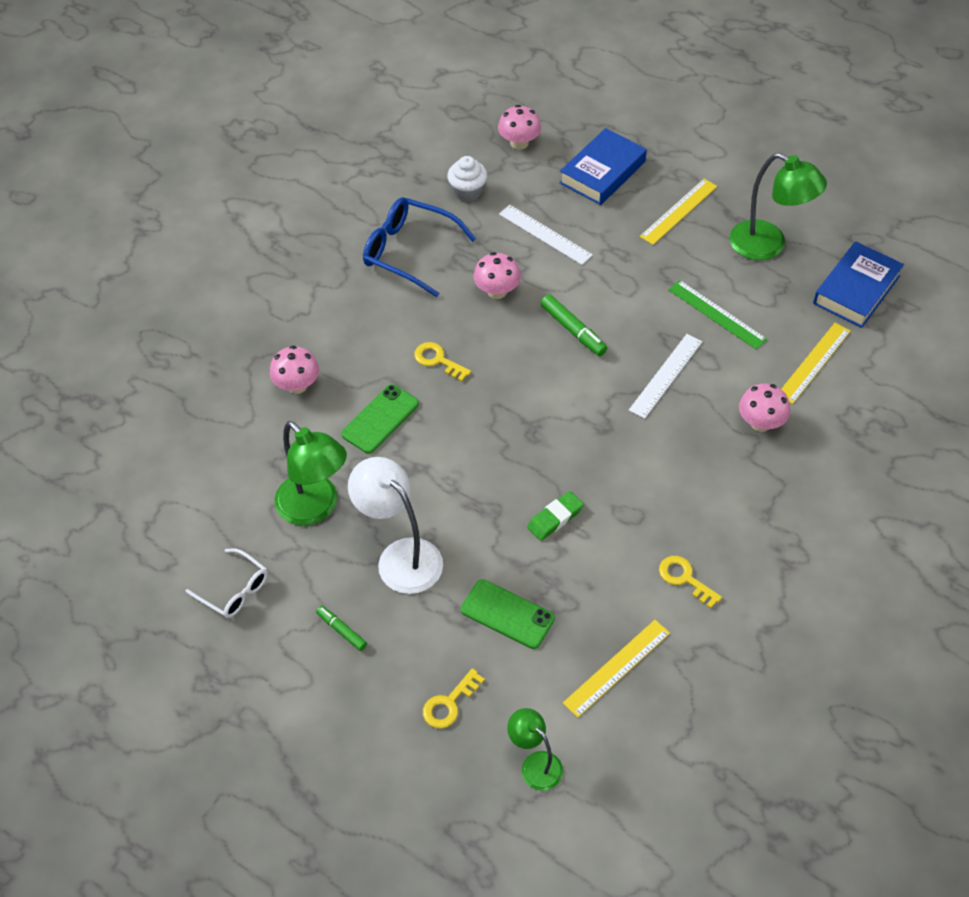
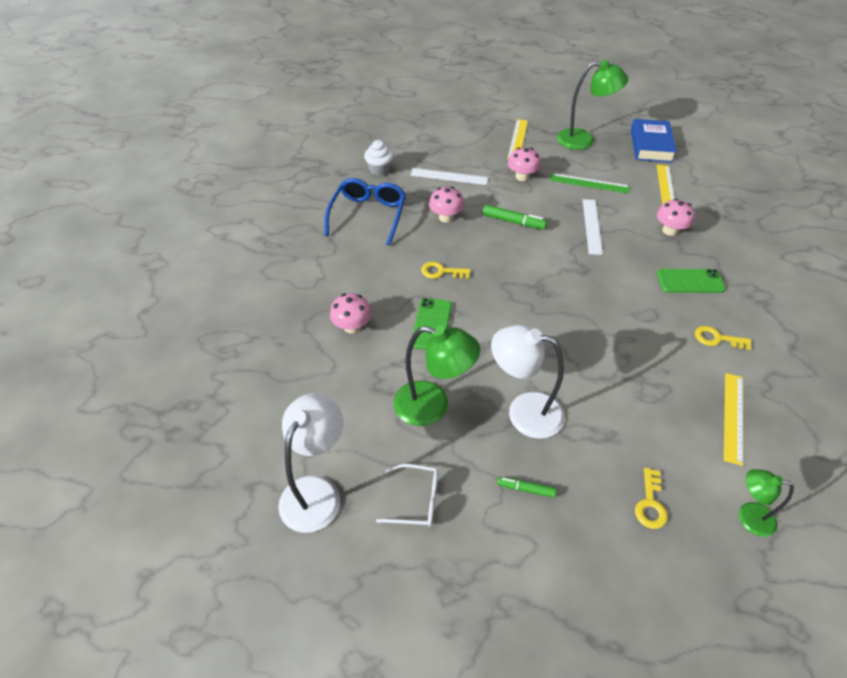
camera: 30 degrees left, 5 degrees down
blue glasses [363,197,476,297] -> blue glasses turned 105 degrees clockwise [325,178,406,245]
green phone [461,579,555,649] -> green phone moved to [657,269,726,293]
pink mushroom [498,105,541,150] -> pink mushroom moved to [508,147,541,181]
green eraser [527,491,584,541] -> none
blue book [560,128,647,205] -> none
none -> white lamp [278,393,343,533]

